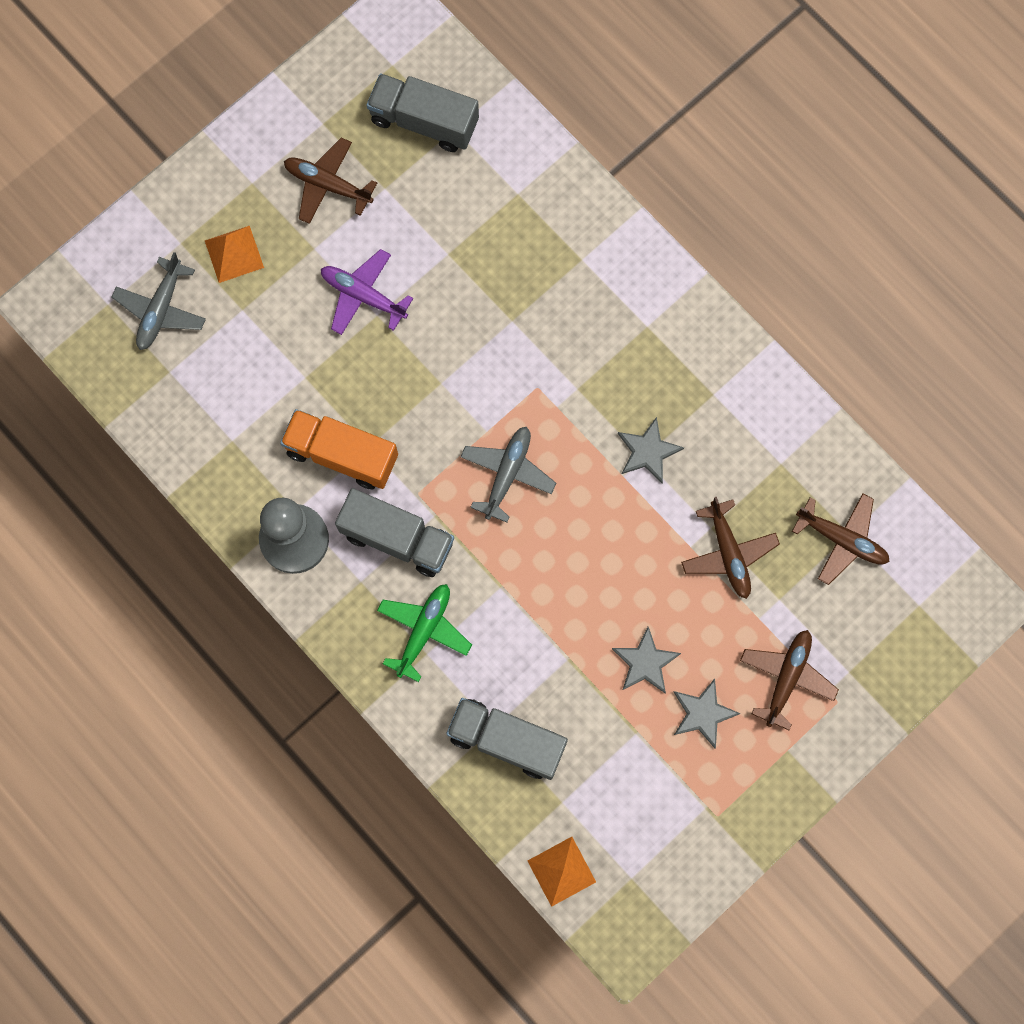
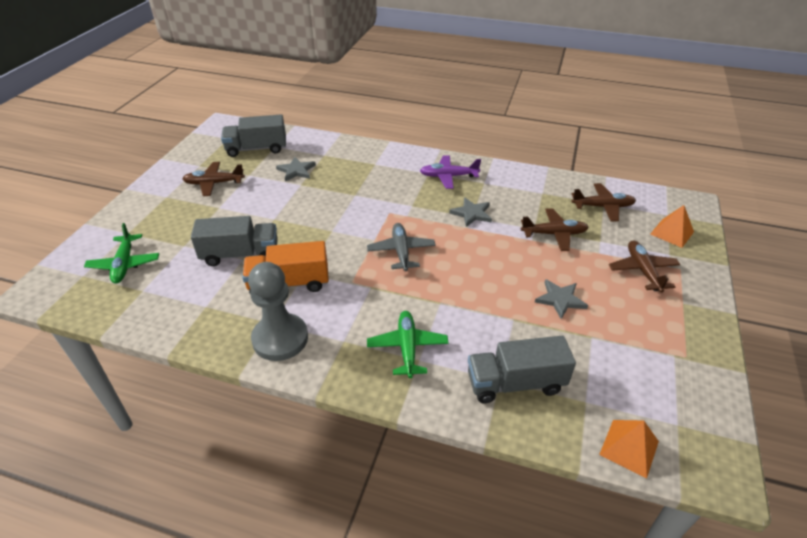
camera: 30 degrees left, 35 degrees down
grey plane [112,252,206,350] -> green plane [84,223,159,283]
orange pyramid [205,226,264,283] -> orange pyramid moved to [650,205,694,248]
purple plane [321,249,413,335] -> purple plane moved to [420,155,481,189]
grey truck [335,488,454,577] -> grey truck moved to [191,216,278,266]
grey star [674,679,741,749] -> grey star moved to [276,157,316,181]
brown plane [681,497,780,599] -> brown plane turned 45 degrees counterclockwise [521,208,589,251]

